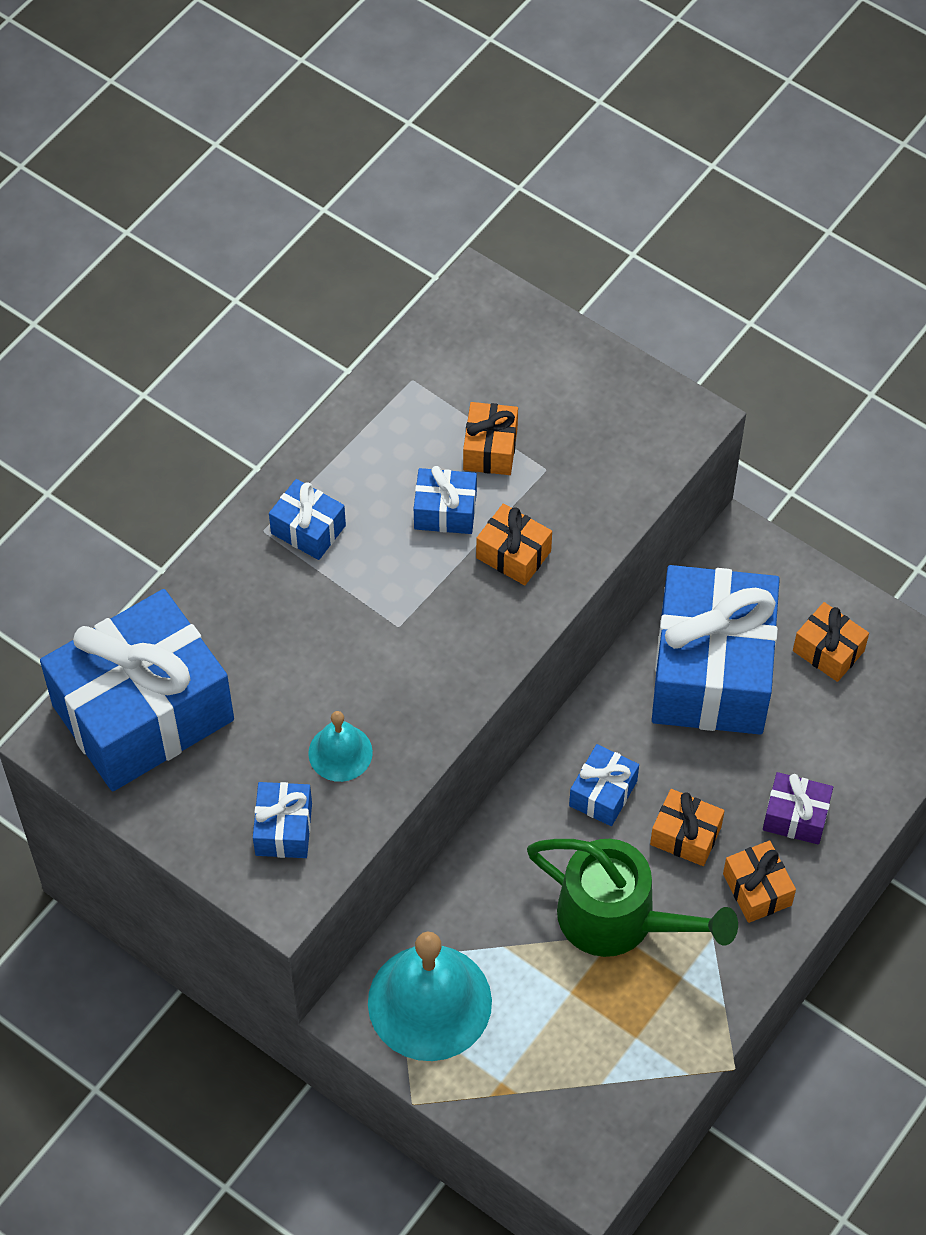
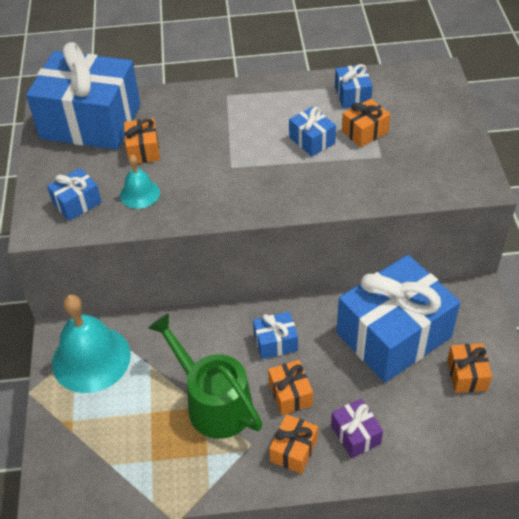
camera: 50 degrees right, 10 degrees down
blue gift [269,479,346,560] -> blue gift moved to [335,64,373,108]
orange gift [476,503,552,585] -> orange gift moved to [124,118,160,164]
green watering can [527,839,738,957] -> green watering can turned 150 degrees clockwise [148,314,262,439]

